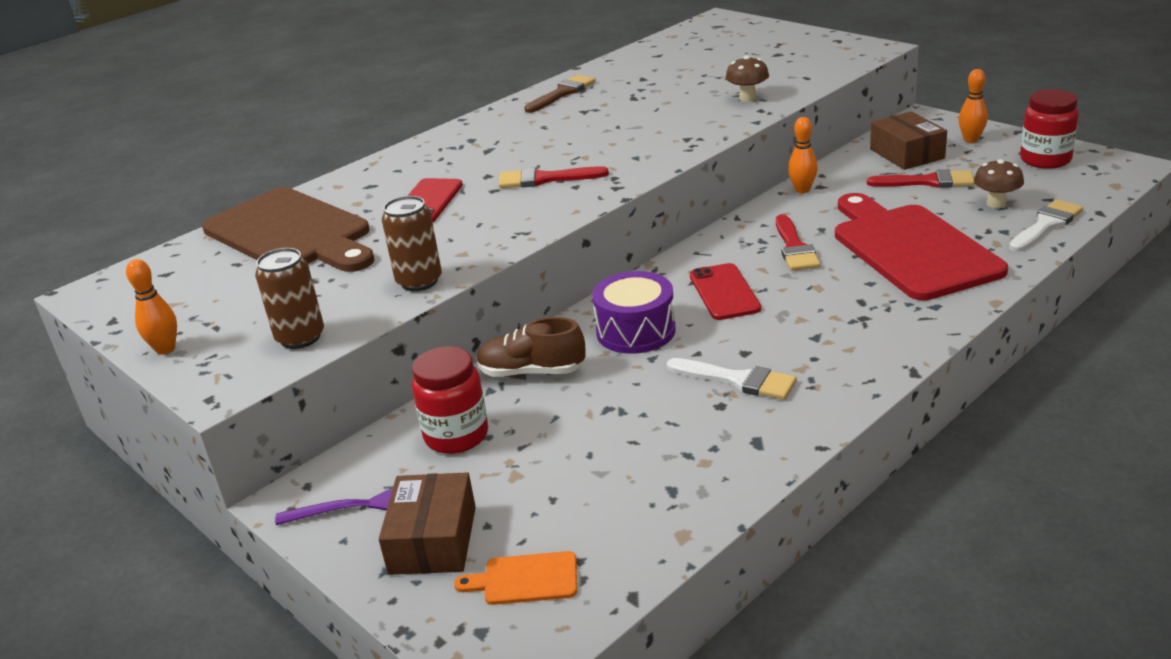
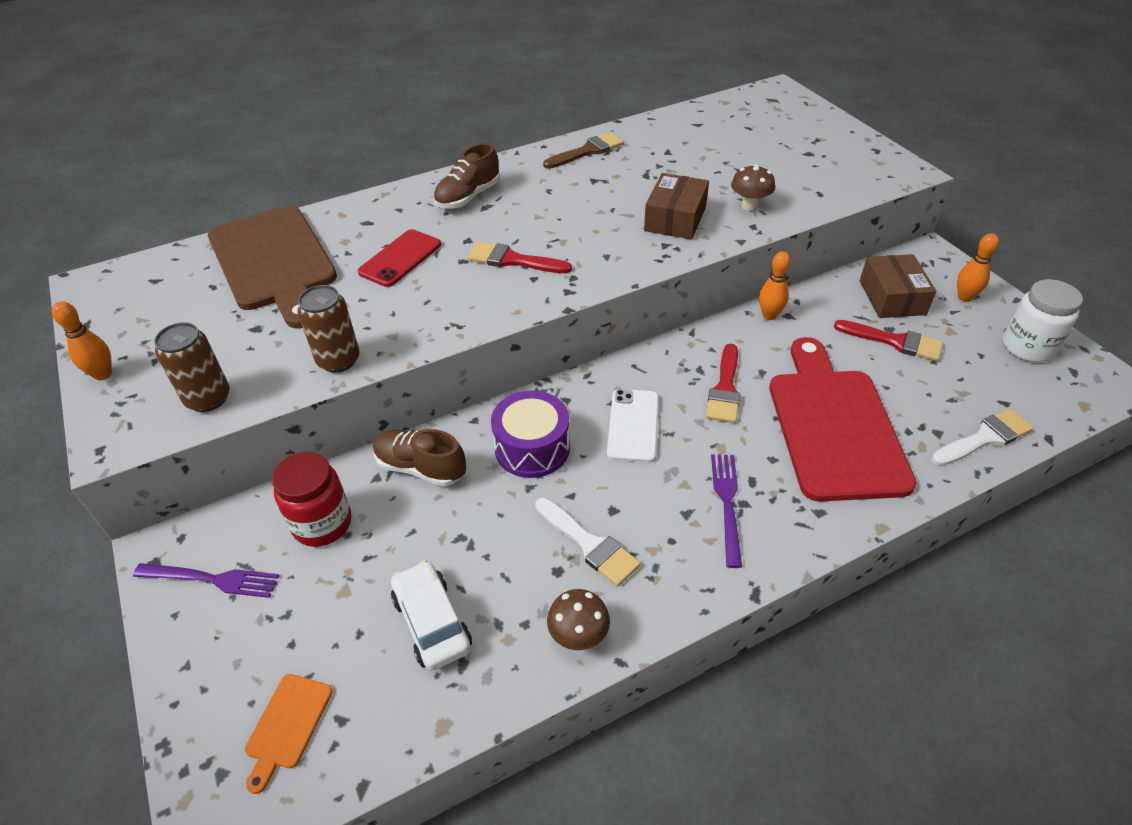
camera: 15 degrees right, 15 degrees up
brown box [379,472,476,575] -> brown box moved to [644,173,709,240]
orange cutting board [454,551,577,605] -> orange cutting board turned 90 degrees counterclockwise [245,674,332,794]
red phone [690,263,761,320] -> white phone [607,389,659,463]
brown mushroom [974,159,1024,208] -> brown mushroom moved to [547,589,610,650]
red jar [1020,89,1079,169] -> white jar [1003,279,1083,362]
none -> white car [391,560,472,671]
none -> brown shoe [434,143,500,209]
none -> purple fork [711,454,742,568]

